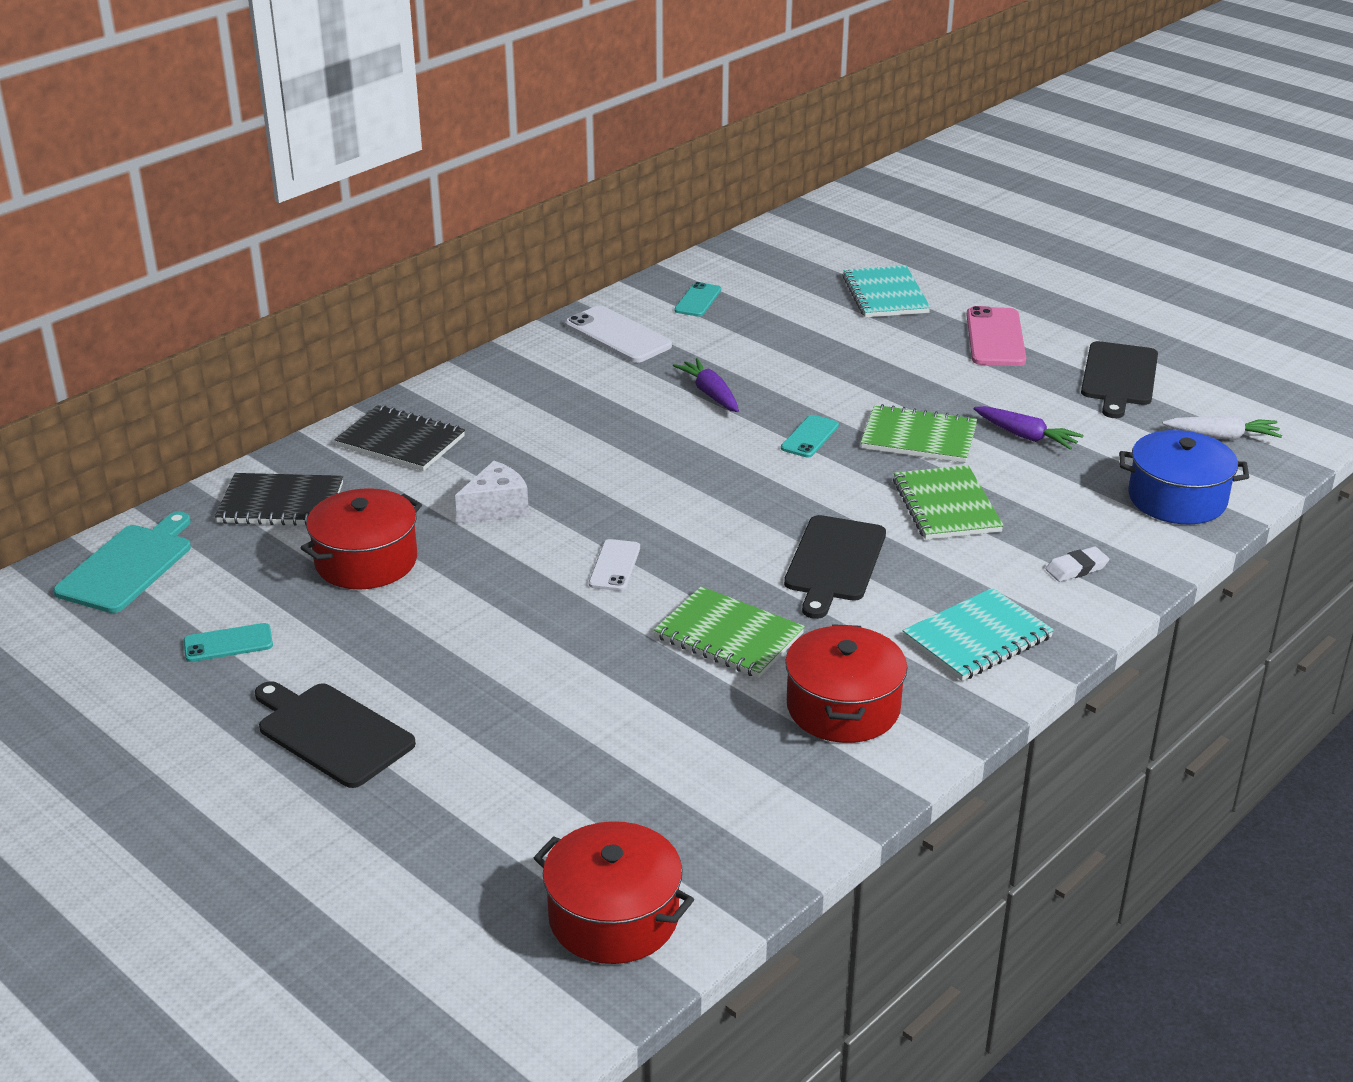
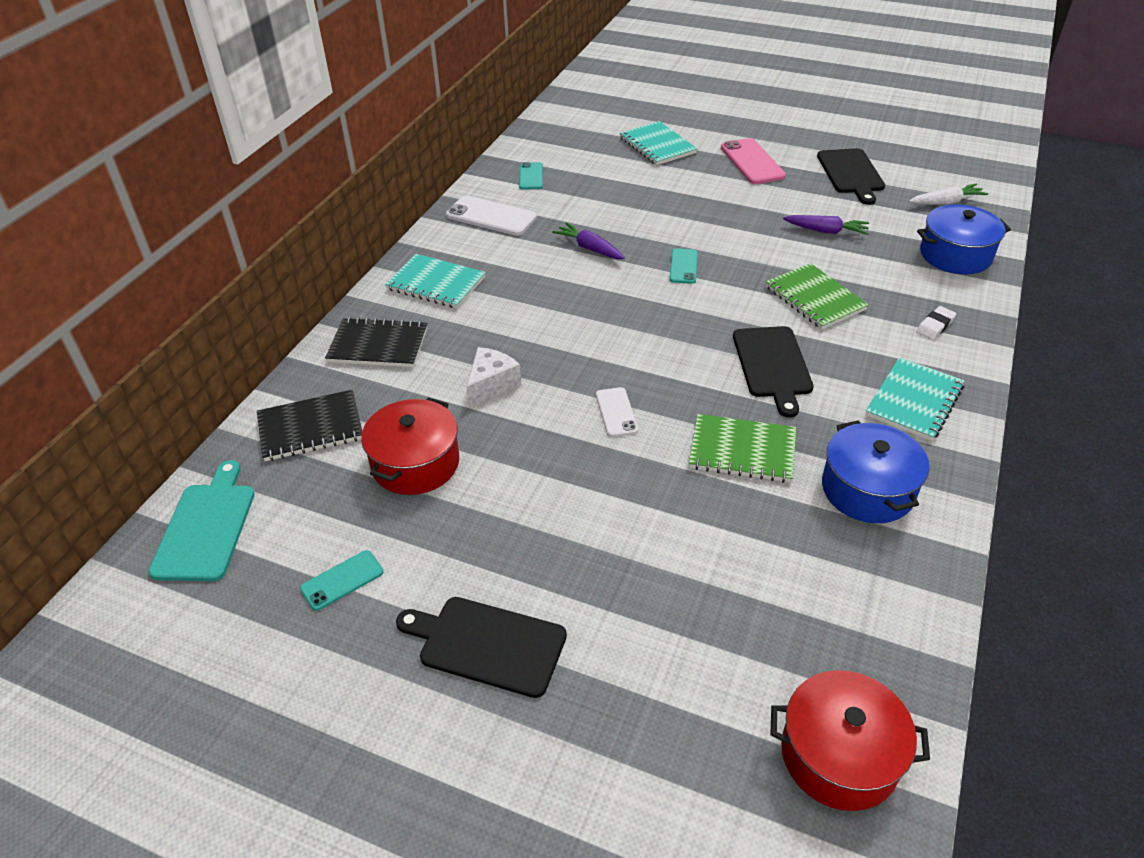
camera: 20 degrees left, 10 degrees up
red pot [785,624,907,743] -> blue pot [822,420,929,523]
green notebook [861,404,978,463] -> none
none -> turquoise notebook [385,254,486,308]

